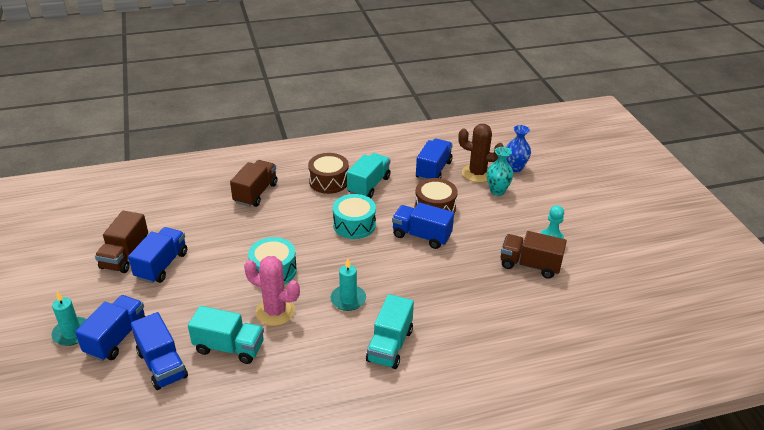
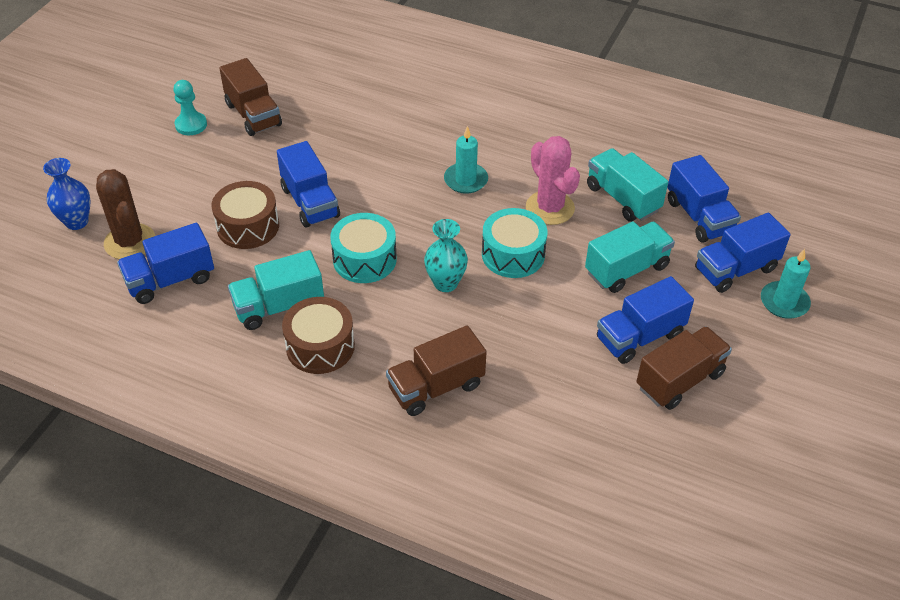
camera: 140 degrees left, 10 degrees up
blue truck [131,312,188,390] -> blue truck turned 150 degrees clockwise [668,155,741,243]
turquoise truck [366,294,414,369] -> turquoise truck moved to [585,222,675,293]
turquoise vase [487,147,513,196] -> turquoise vase moved to [424,219,468,292]

